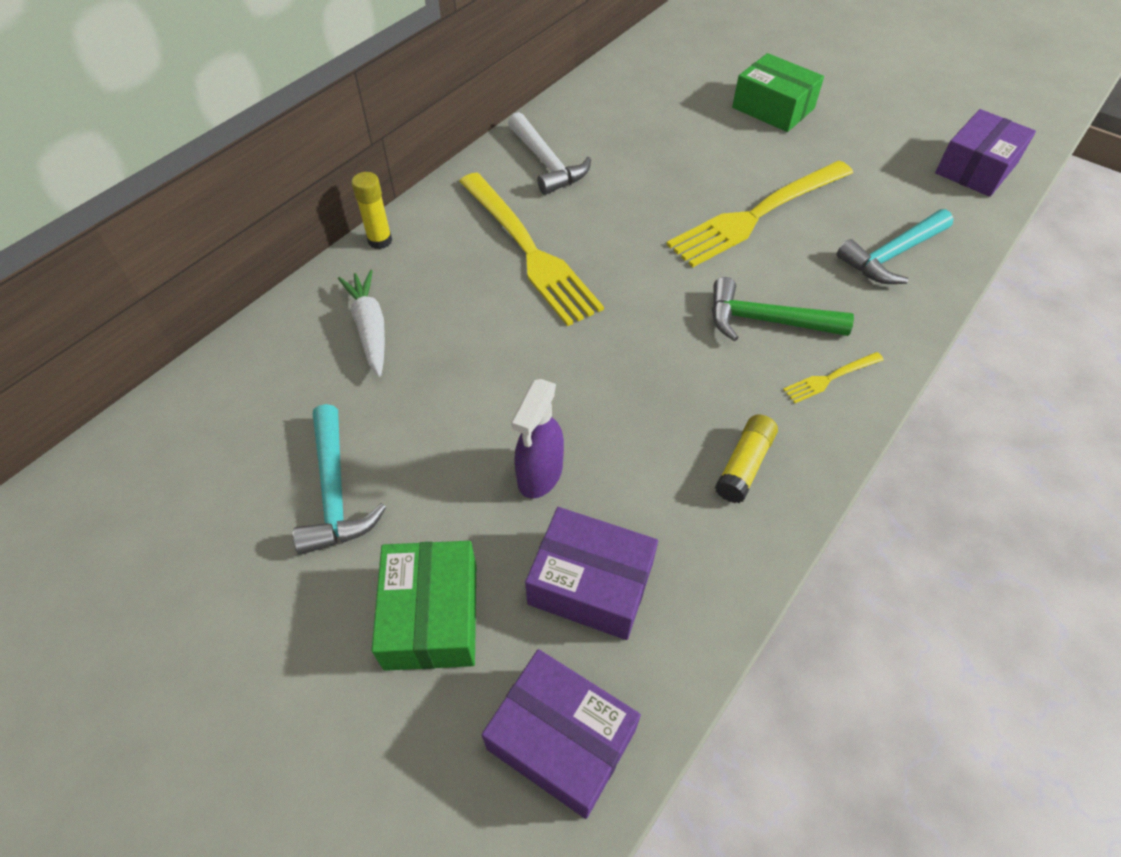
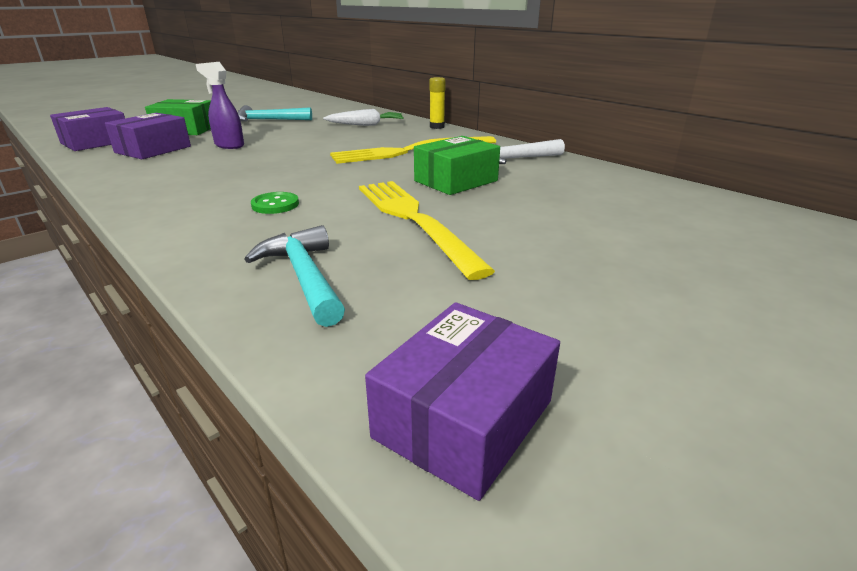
camera: 100 degrees right, 25 degrees down
green hammer [712,277,854,341] -> green button [251,192,299,214]
yellow glue stick [715,414,778,503] -> none
green box [732,53,824,132] -> green box moved to [414,136,500,195]
yellow fork [783,352,884,403] -> none
purple box [935,109,1036,197] -> purple box turned 75 degrees clockwise [365,302,560,501]

